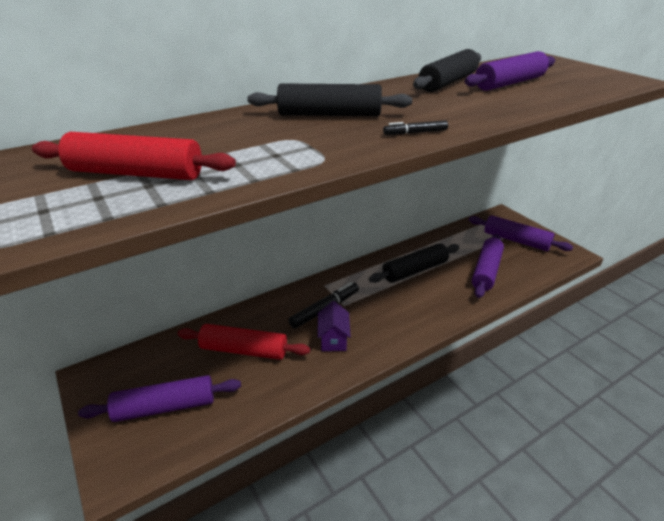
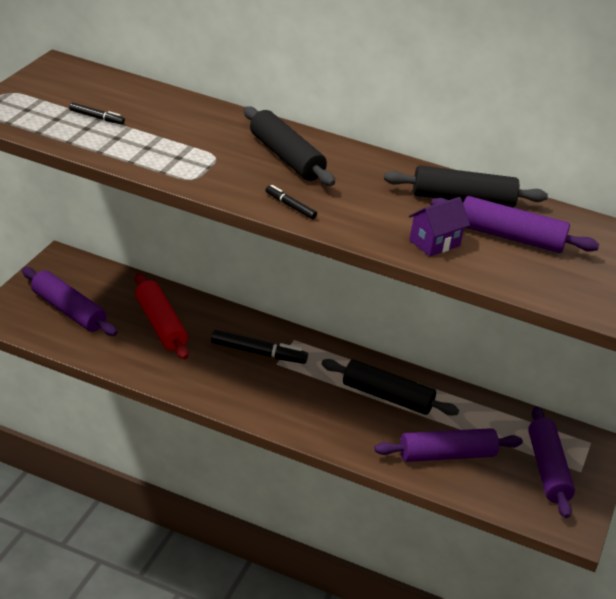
camera: 50 degrees right, 0 degrees up
red rolling pin [32,132,236,180] -> black marker [69,102,125,125]
purple house [317,301,351,351] -> purple house moved to [409,197,470,256]

